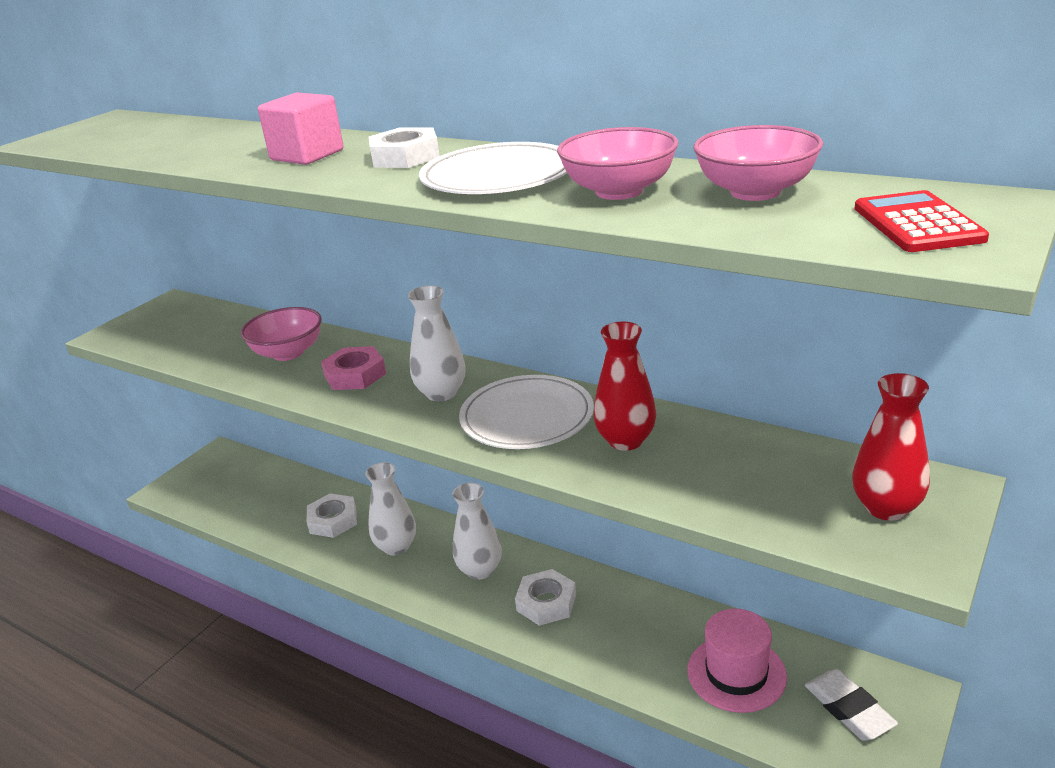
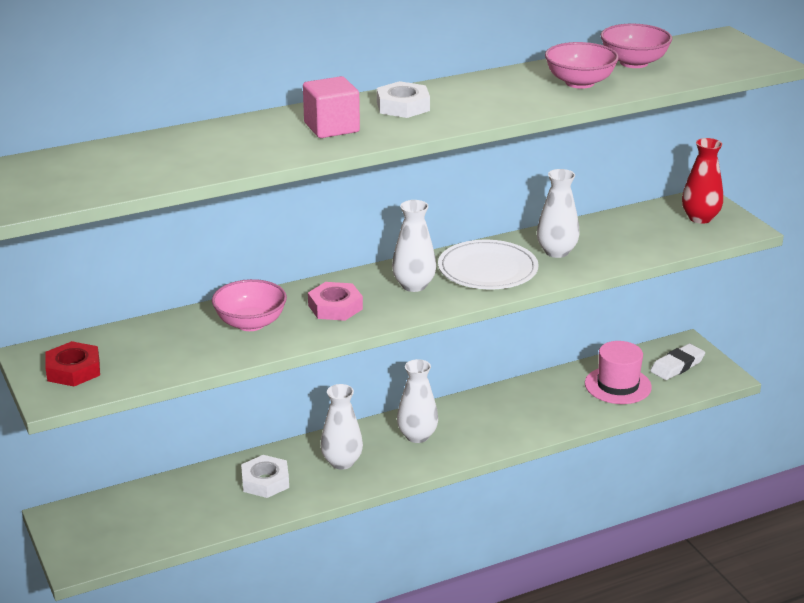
camera: 60 degrees left, 0 degrees up
white plate [419,142,567,194] -> none
white nut [515,569,576,626] -> none
red vase [594,322,656,451] -> white vase [537,169,580,258]
white eraser [805,669,898,741] -> white eraser turned 45 degrees counterclockwise [650,344,705,380]
red calculator [855,190,989,252] -> none
none -> red nut [45,341,100,386]

